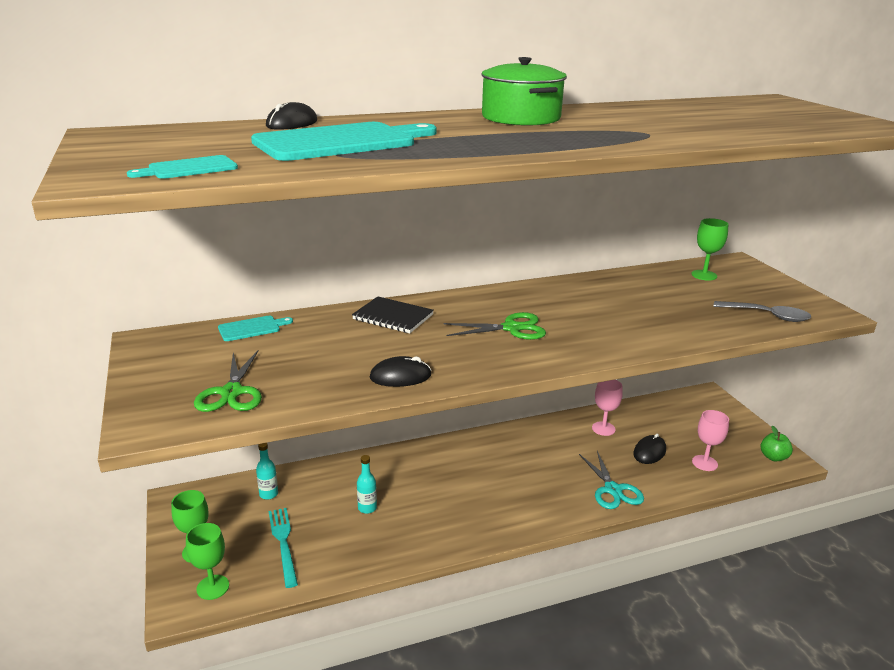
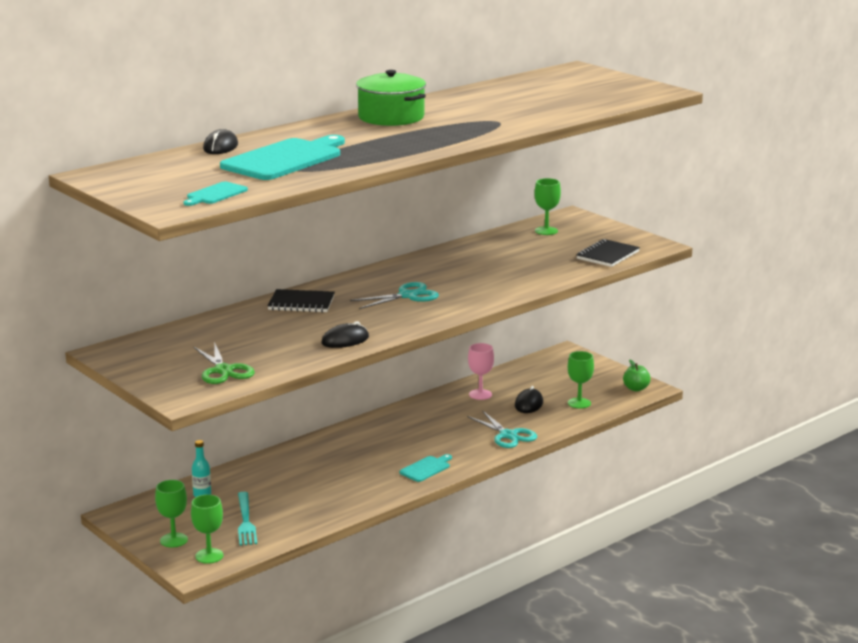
camera: 20 degrees left, 5 degrees down
turquoise cutting board [218,316,293,341] -> turquoise cutting board moved to [399,454,452,482]
turquoise fork [269,508,298,588] -> turquoise fork turned 150 degrees counterclockwise [238,492,257,546]
turquoise bottle [357,455,377,514] -> none
green scissors [443,312,546,340] -> turquoise scissors [350,282,439,309]
pink goblet [692,410,729,471] -> green goblet [568,351,594,409]
grey spoon [713,301,812,322] -> black notebook [576,239,640,267]

